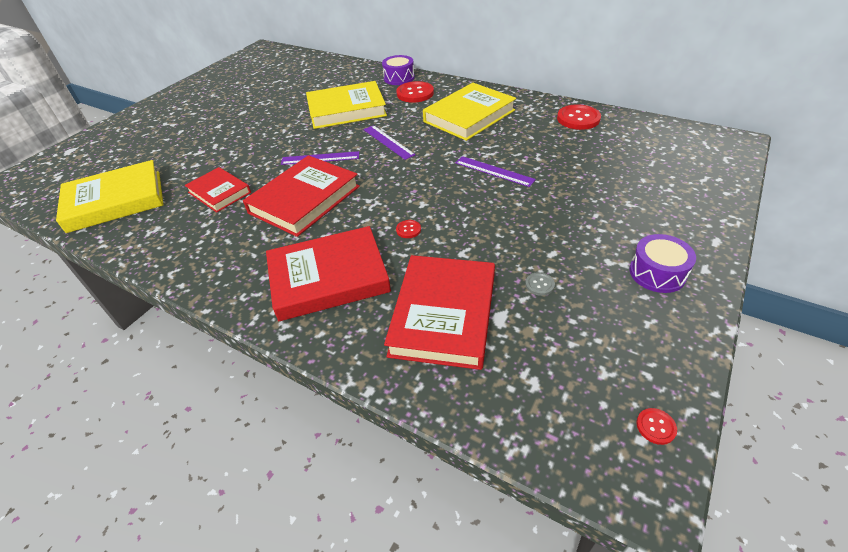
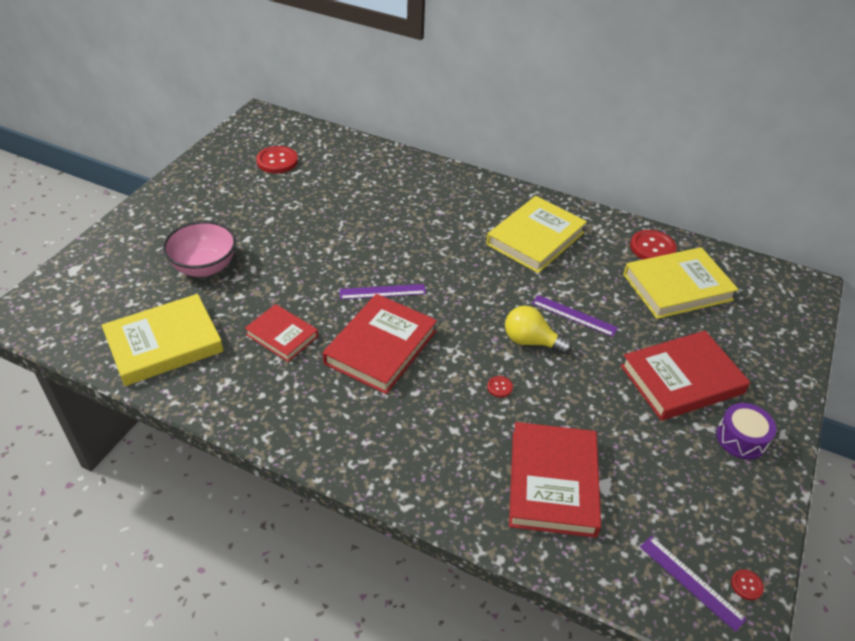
camera: 10 degrees left, 0 degrees up
red book [266,226,391,321] -> red book moved to [620,331,750,421]
yellow book [306,81,387,129] -> yellow book moved to [623,247,739,319]
purple ruler [364,125,416,160] -> purple ruler moved to [640,536,747,632]
purple drum [382,55,415,85] -> none
red button [396,81,434,103] -> red button moved to [256,146,298,173]
grey button [525,272,555,296] -> none
none -> pink bowl [163,221,236,277]
none -> yellow light bulb [505,306,572,354]

